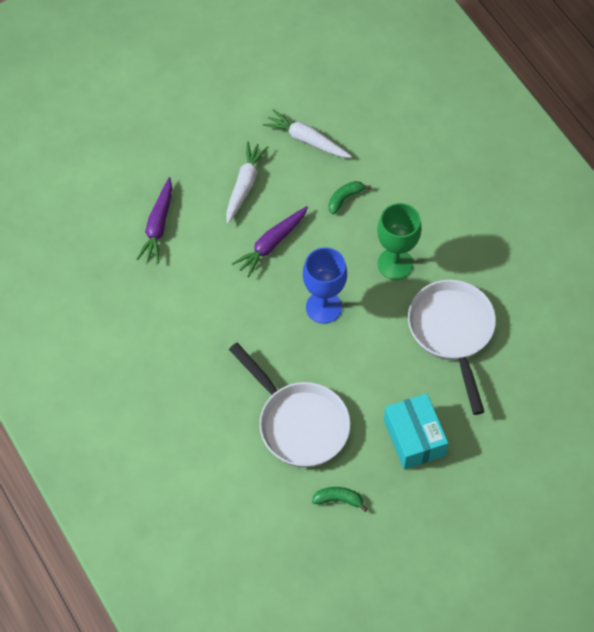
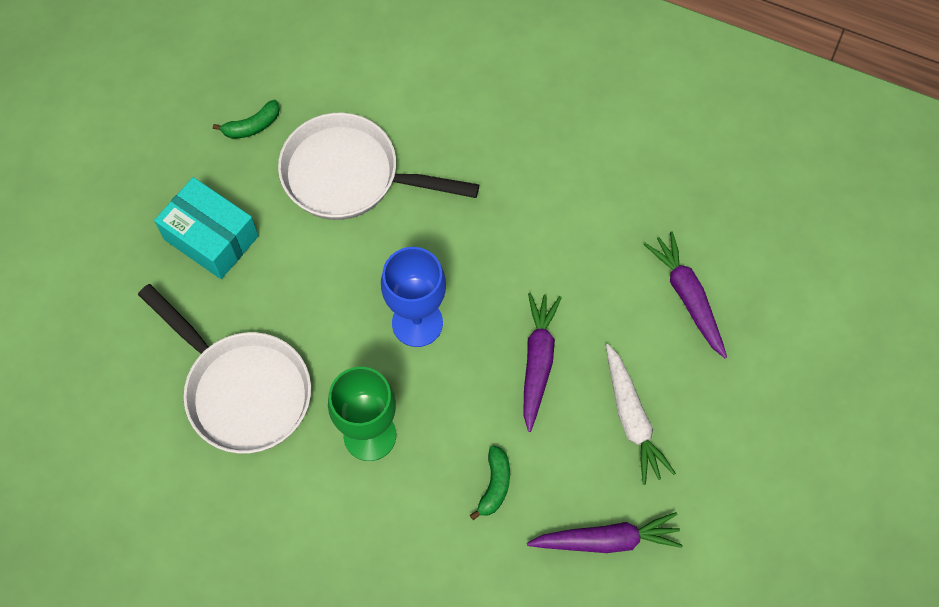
camera: 145 degrees right, 5 degrees up
white carrot [263,109,352,158] -> purple carrot [527,512,683,553]

